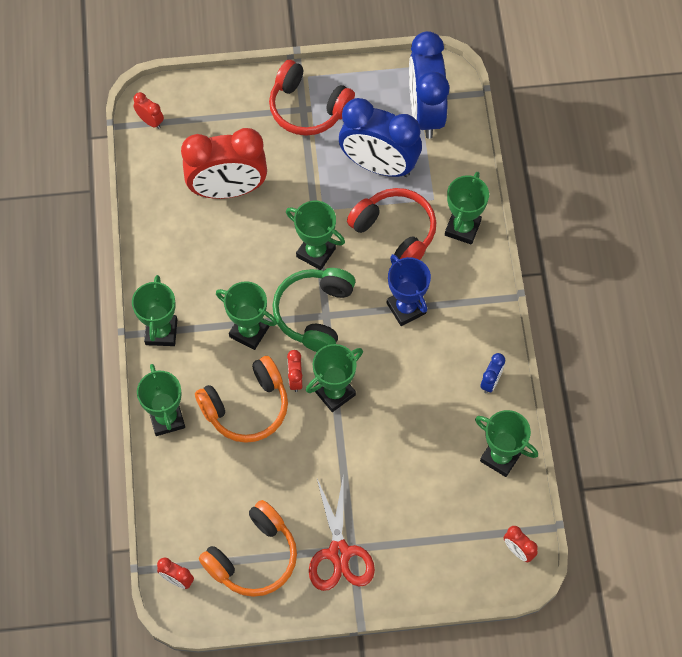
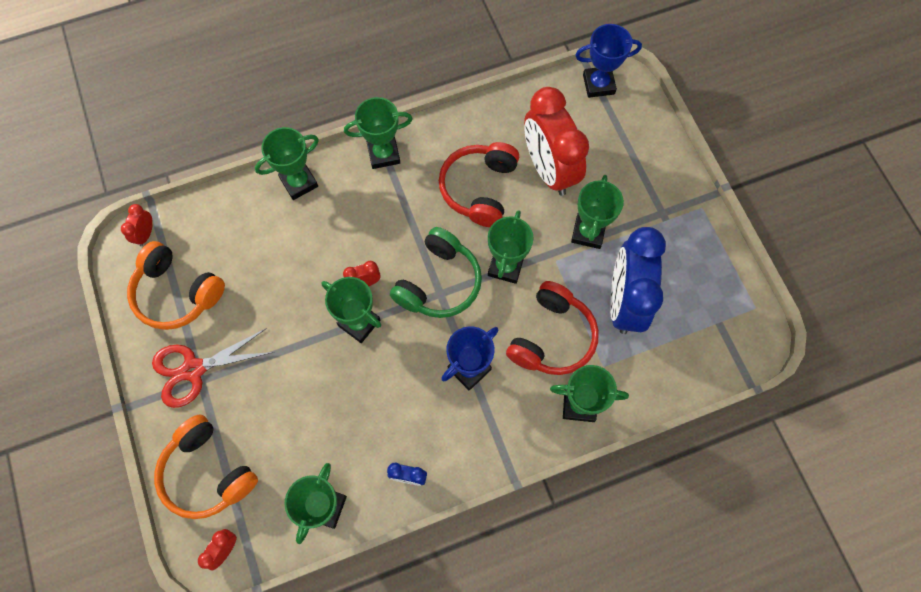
camera: 75 degrees right, 5 degrees up
red clock [133,92,164,129] -> blue trophy [575,24,642,98]
orange headphones [195,356,288,443] -> orange headphones moved to [154,414,258,519]
green trophy [216,281,277,350] -> green trophy moved to [571,175,624,249]
red headphones [269,60,355,136] -> red headphones moved to [439,142,519,227]
green headphones [272,268,355,352] -> green headphones turned 120 degrees clockwise [390,227,482,318]
blue clock [409,31,450,139] -> none

